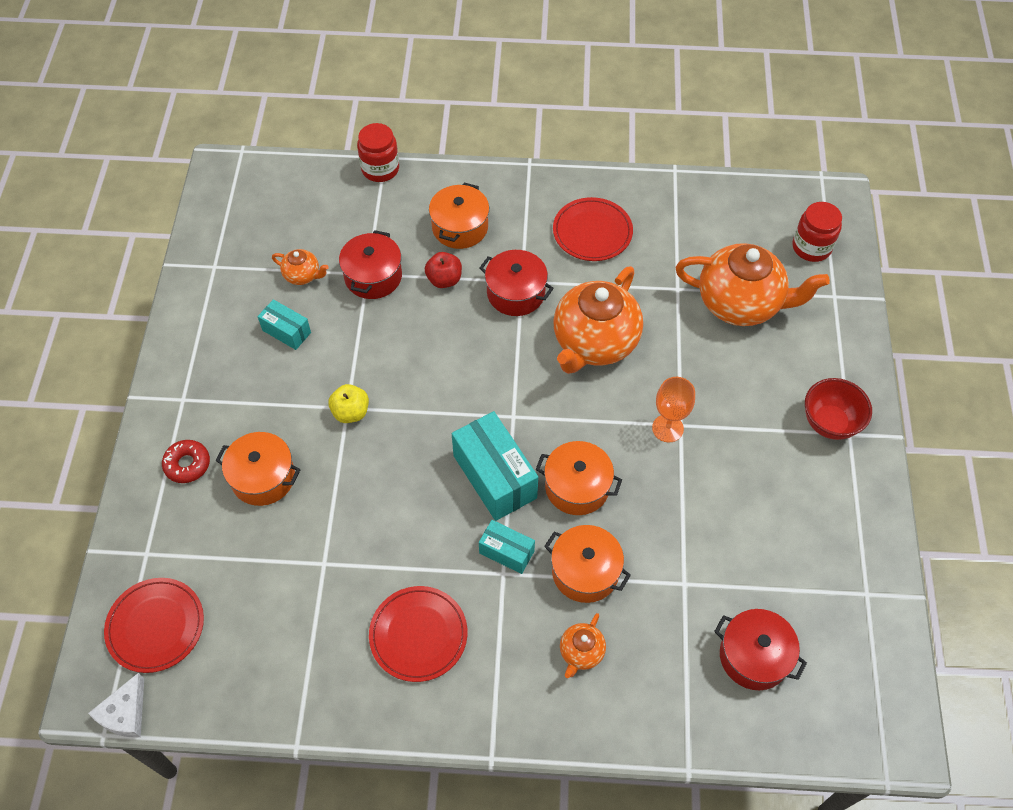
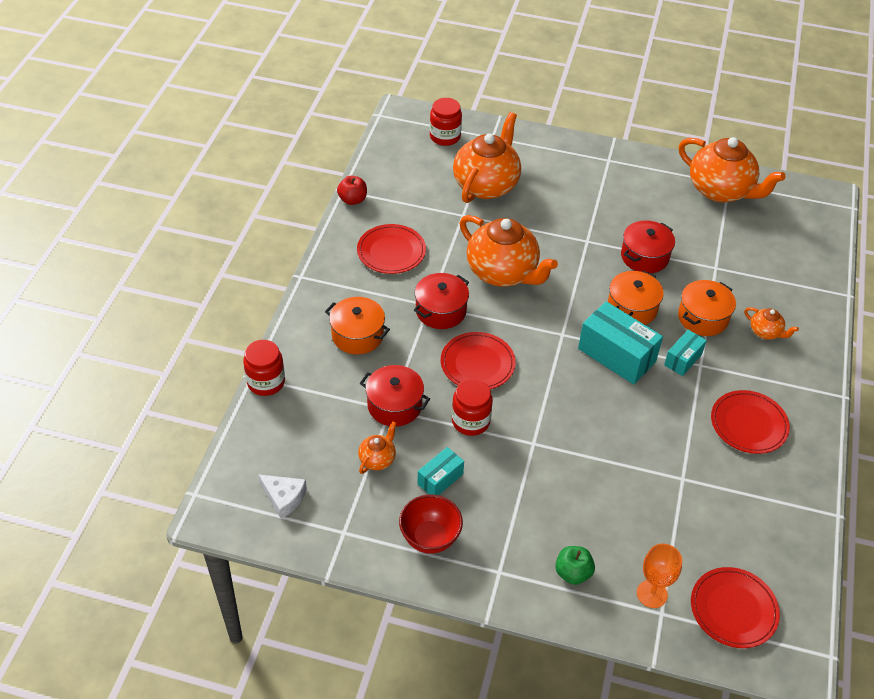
camera: 80 degrees left, 10 degrees down
white cheese [88,673,144,737] -> white cheese moved to [258,474,307,519]
red donut [162,440,210,483] -> green apple [555,546,595,585]
orange pot [215,432,301,506] -> none
yellow apple [328,384,369,423] -> none
red apple [425,252,462,288] -> red apple moved to [337,176,367,205]
turquoise box [452,411,538,521] -> turquoise box turned 60 degrees clockwise [578,301,663,385]
orange goblet [652,377,695,442] -> orange goblet moved to [637,544,682,608]
red pot [714,609,807,690] -> red pot moved to [621,220,675,273]
red bowl [805,378,872,440] -> red bowl moved to [399,494,463,554]
none -> red plate [441,332,516,389]
none -> red jar [452,379,493,436]
none -> orange teapot [679,137,786,203]

